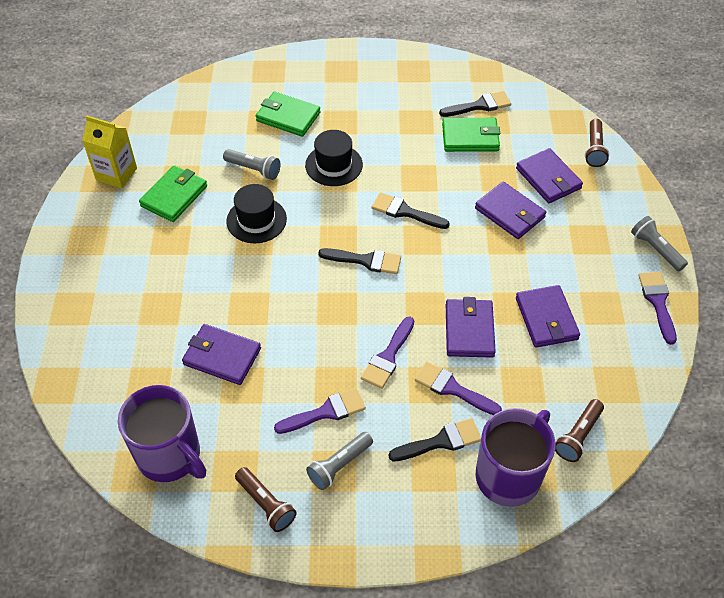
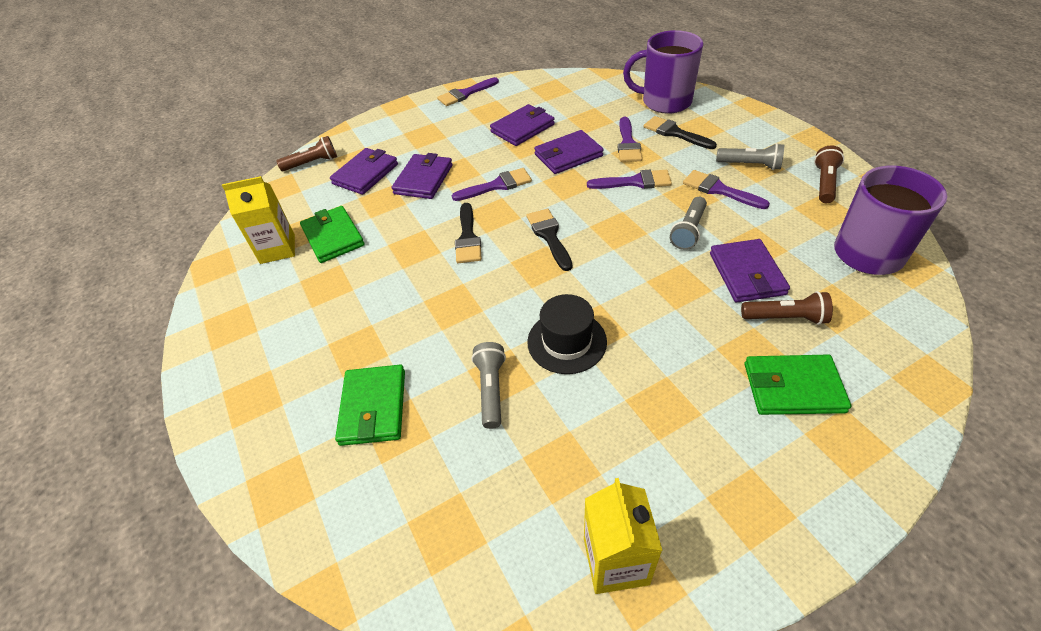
camera: 115 degrees left, 5 degrees down
green wallet [139,165,207,222] -> green wallet moved to [745,355,851,415]
black hat [305,130,363,186] -> none
black brush [439,91,511,117] -> yellow carton [222,176,295,264]
brown flashlight [555,399,604,462] -> brown flashlight moved to [741,291,833,325]
grey flashlight [631,216,688,271] -> grey flashlight moved to [670,197,707,250]
none -> purple brush [452,168,532,201]

